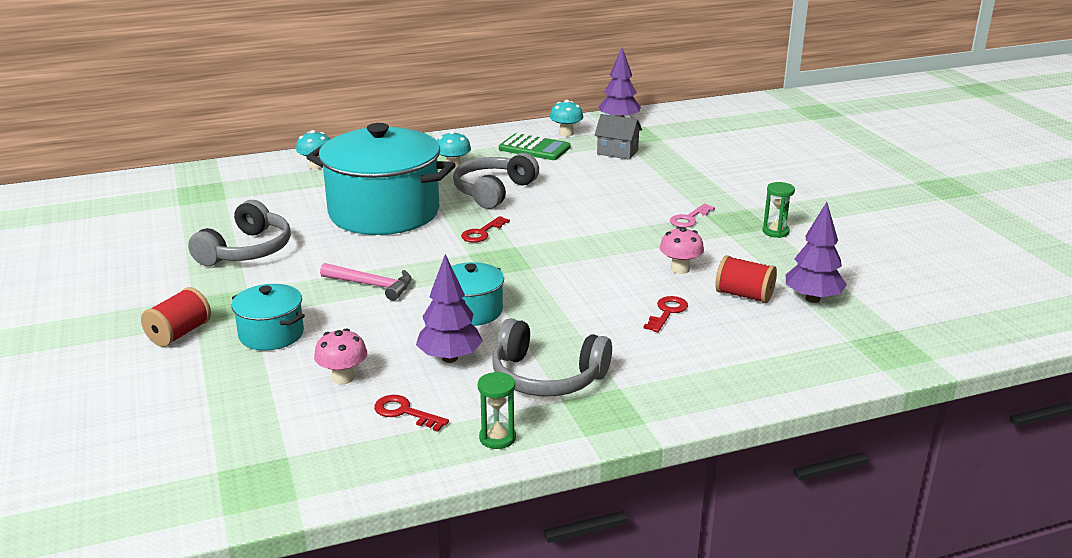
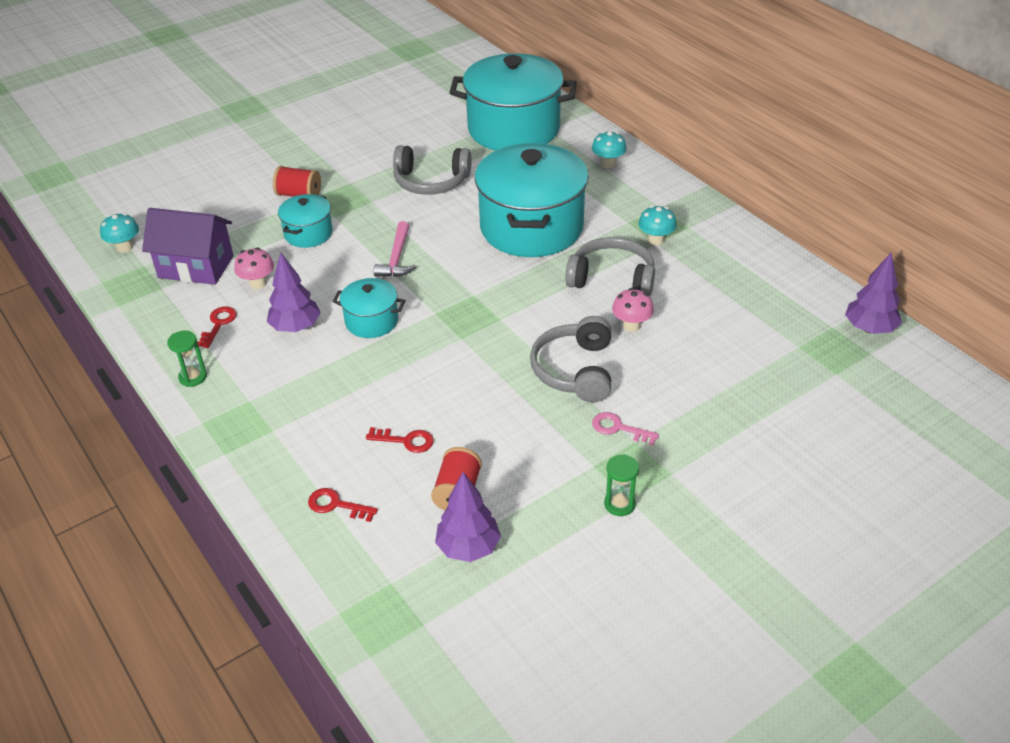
camera: 75 degrees right, 15 degrees up
red key [461,216,510,243] -> red key moved to [308,488,378,522]
grey headphones [493,318,612,397] -> grey headphones moved to [530,316,611,402]
green calculator [499,133,571,160] -> none
turquoise mushroom [550,100,583,137] -> turquoise mushroom moved to [100,213,139,253]
grey house [594,114,642,160] -> none
pink mushroom [660,227,704,274] -> pink mushroom moved to [612,288,654,332]
none -> purple house [142,208,233,285]
none -> turquoise pot [449,53,577,151]

